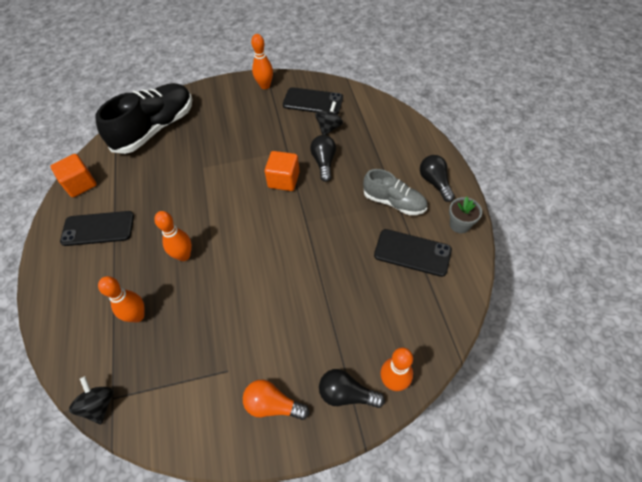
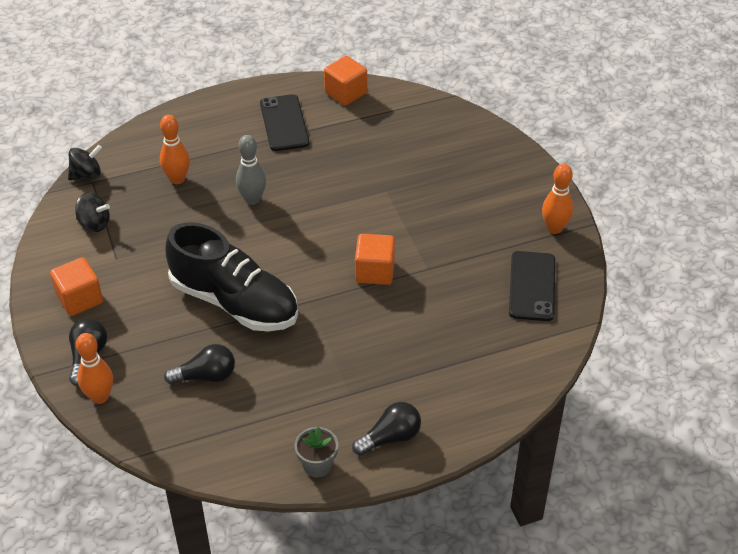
camera: 80 degrees right, 10 degrees down
black shoe [95,83,193,154] -> black shoe moved to [166,222,298,331]
orange bowling pin [154,211,192,261] -> grey bowling pin [236,135,266,205]
orange light bulb [243,380,310,420] -> orange cube [50,257,103,316]
black light bulb [310,135,336,182] -> black light bulb moved to [164,344,235,384]
black spinning top [315,101,343,135] -> black spinning top moved to [75,193,110,232]
grey shoe [363,169,427,215] -> none
black phone [374,229,452,277] -> none

